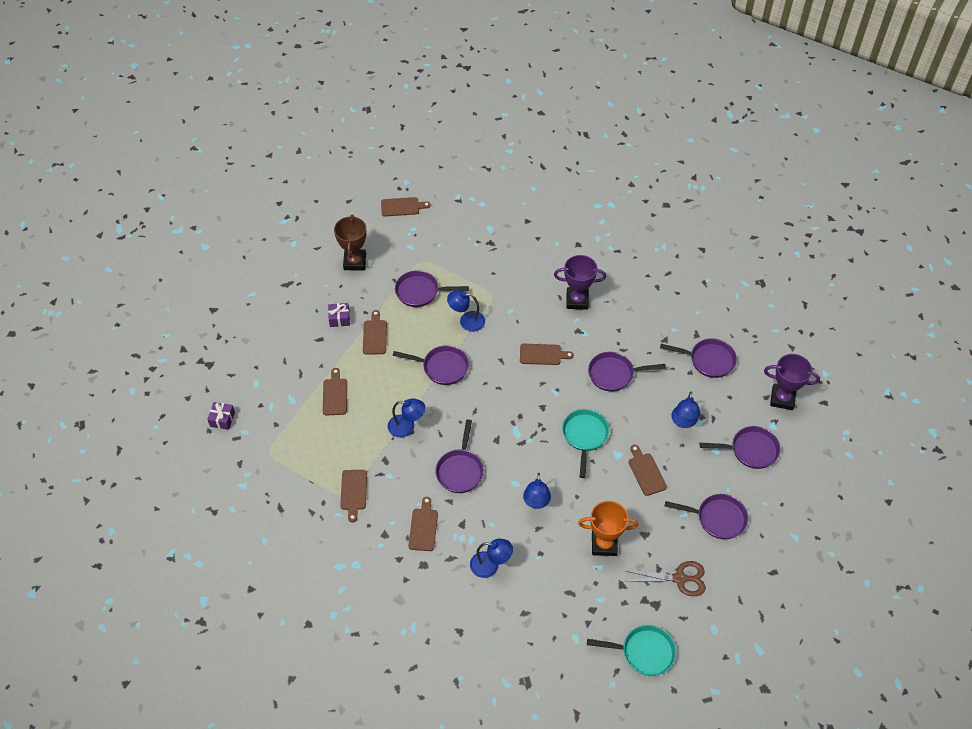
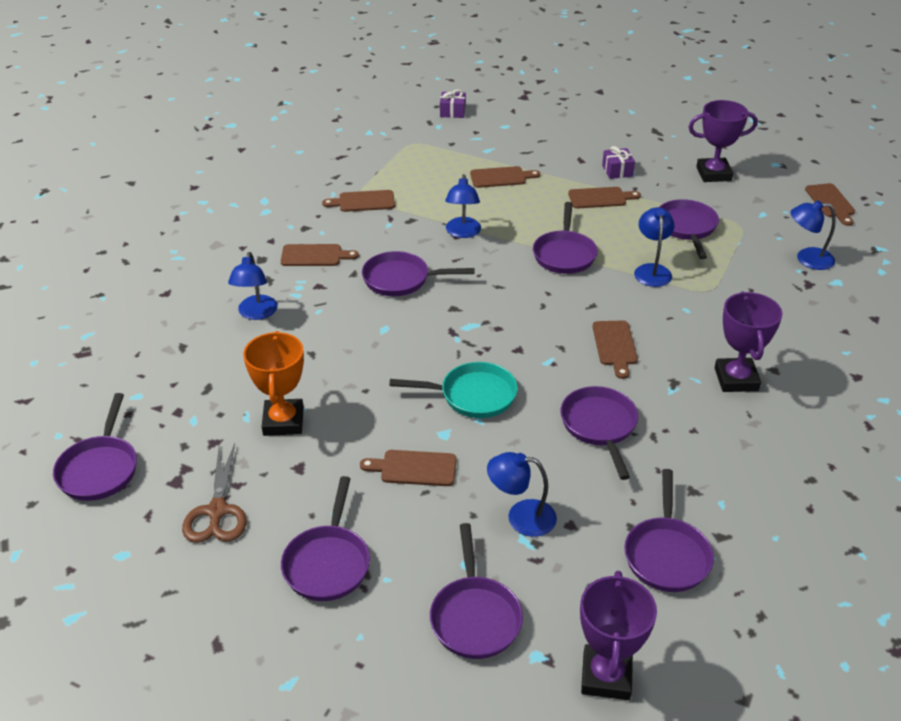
camera: 85 degrees right, 15 degrees down
brown trophy [334,215,367,270] -> purple trophy [689,100,758,182]
blue lamp [523,473,551,509] -> blue lamp moved to [790,200,836,270]
turquoise pan [587,625,676,676] -> purple pan [53,393,137,501]
brown cutting board [628,445,667,496] -> brown cutting board turned 150 degrees counterclockwise [360,450,457,486]

